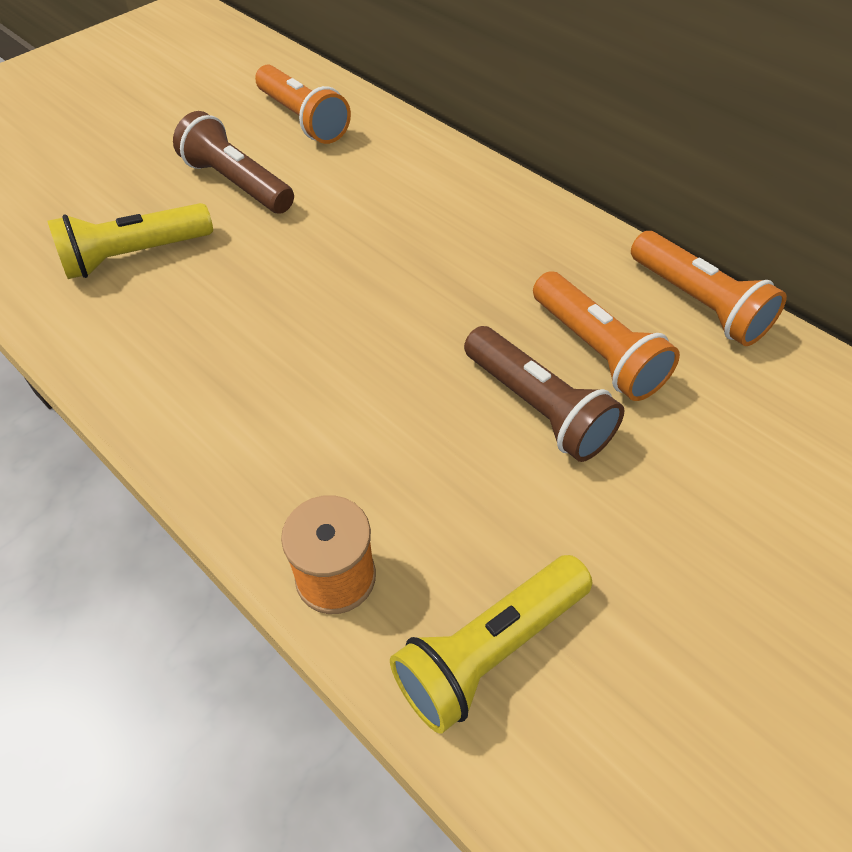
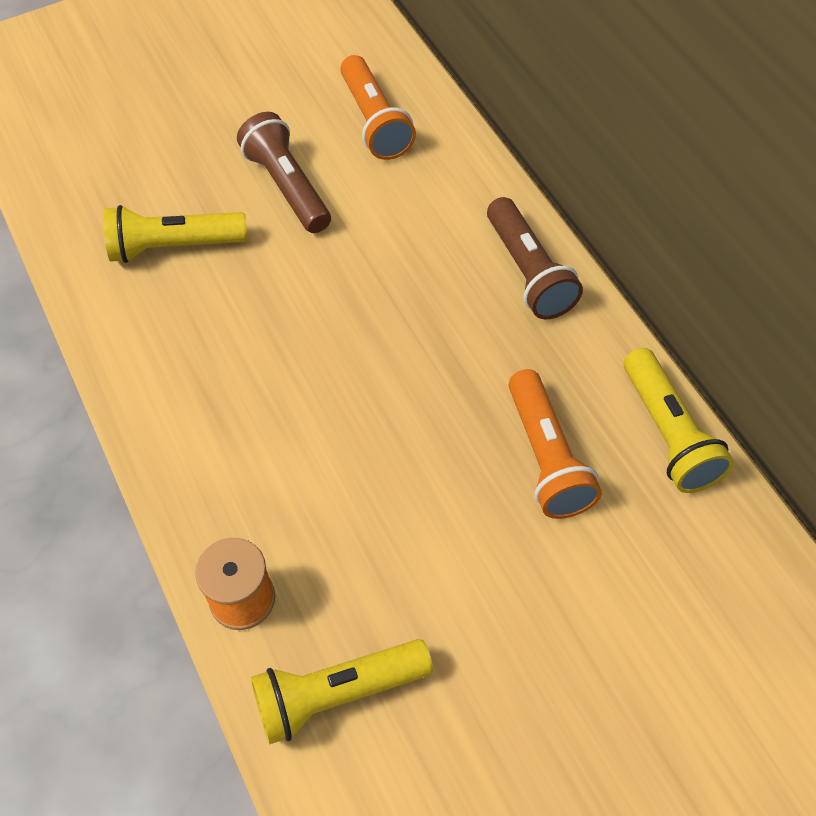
camera: 20 degrees right, 5 degrees up
brown flashlight [464,326,624,462] -> brown flashlight moved to [487,197,583,319]
orange flashlight [631,231,787,346] -> yellow flashlight [624,348,734,493]

